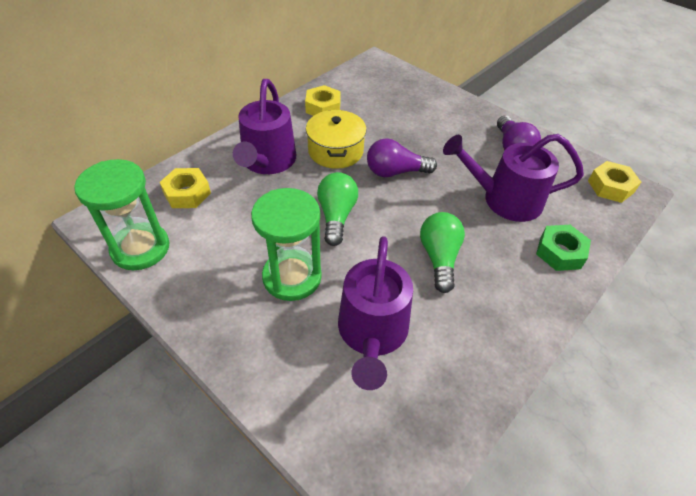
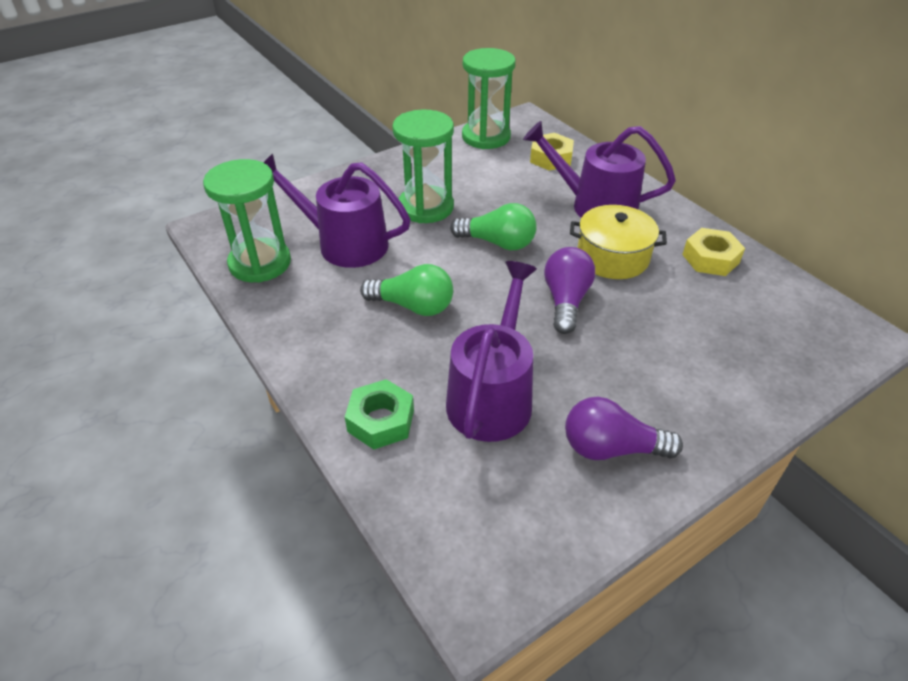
camera: 105 degrees right, 5 degrees down
yellow nut [588,161,641,203] -> none
none -> green hourglass [203,159,291,283]

